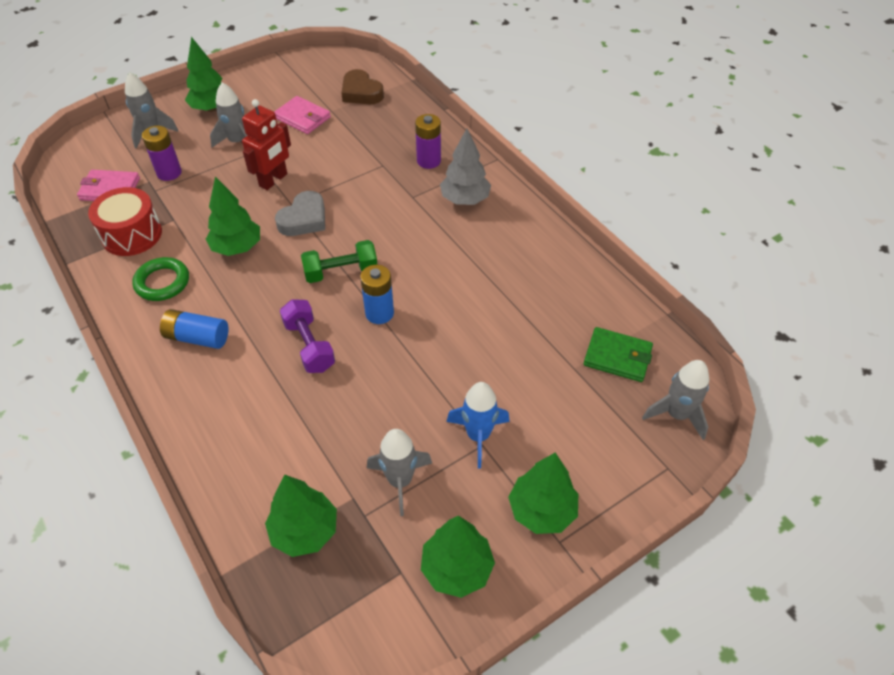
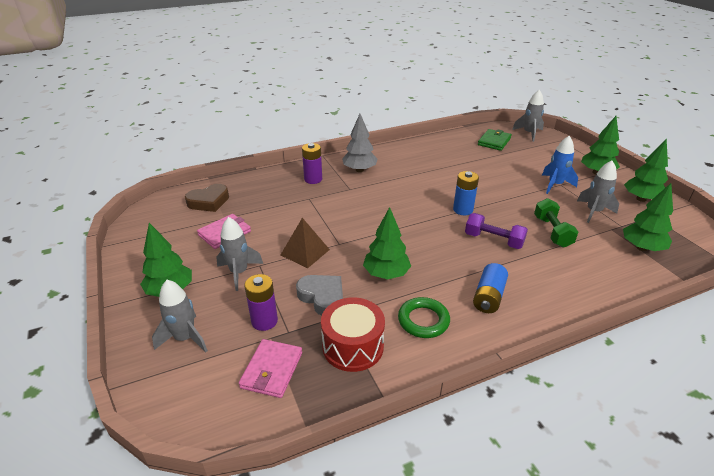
camera: 80 degrees left, 15 degrees down
red robot [242,99,291,190] -> brown pyramid [281,218,330,268]
grey heart [275,191,325,236] -> grey heart moved to [296,275,343,316]
purple dumbbell [280,299,335,373] -> purple dumbbell turned 45 degrees clockwise [465,213,528,249]
green dumbbell [301,240,377,283] -> green dumbbell moved to [534,198,578,248]

